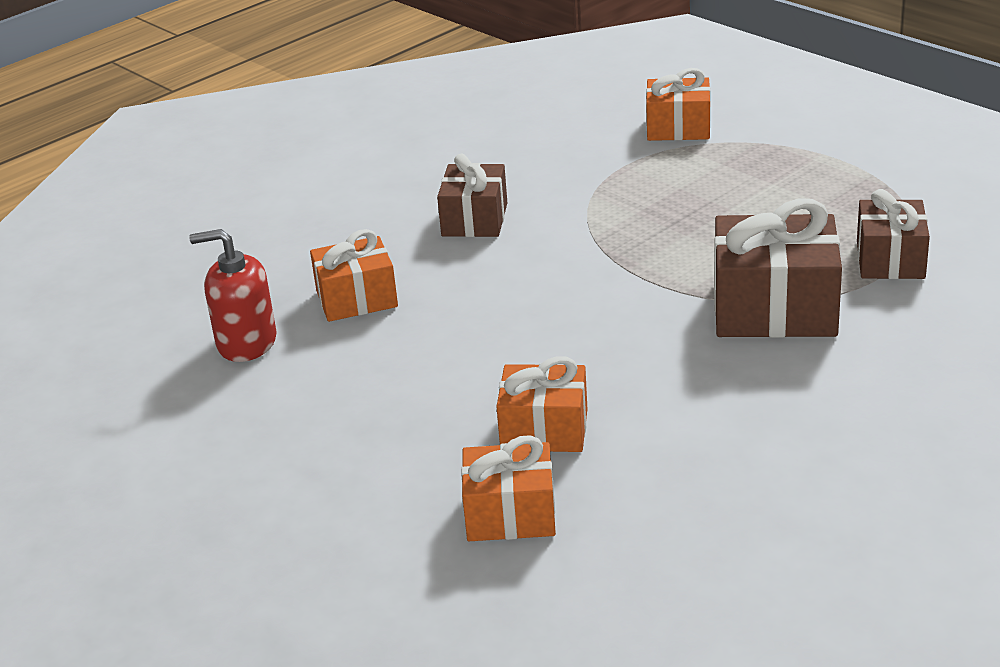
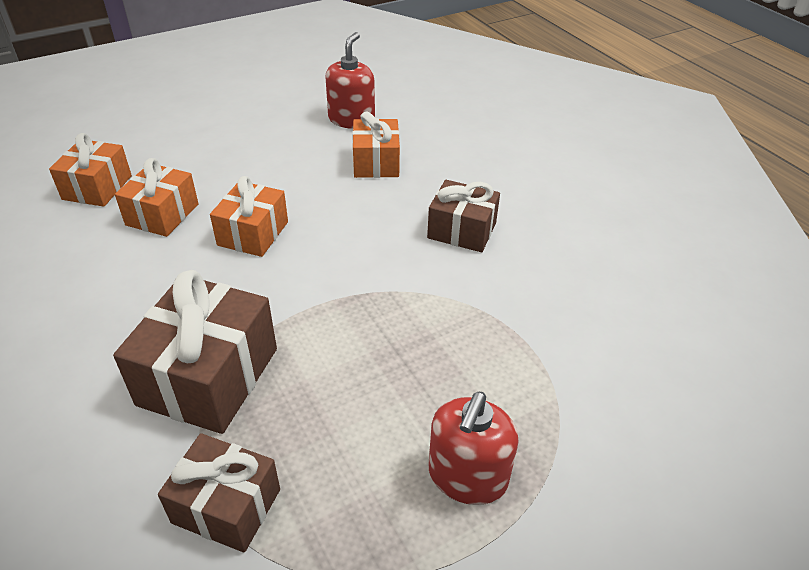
camera: 100 degrees right, 10 degrees up
orange gift [646,68,710,141] -> orange gift moved to [210,176,288,257]
none -> red soap dispenser [429,392,519,505]

